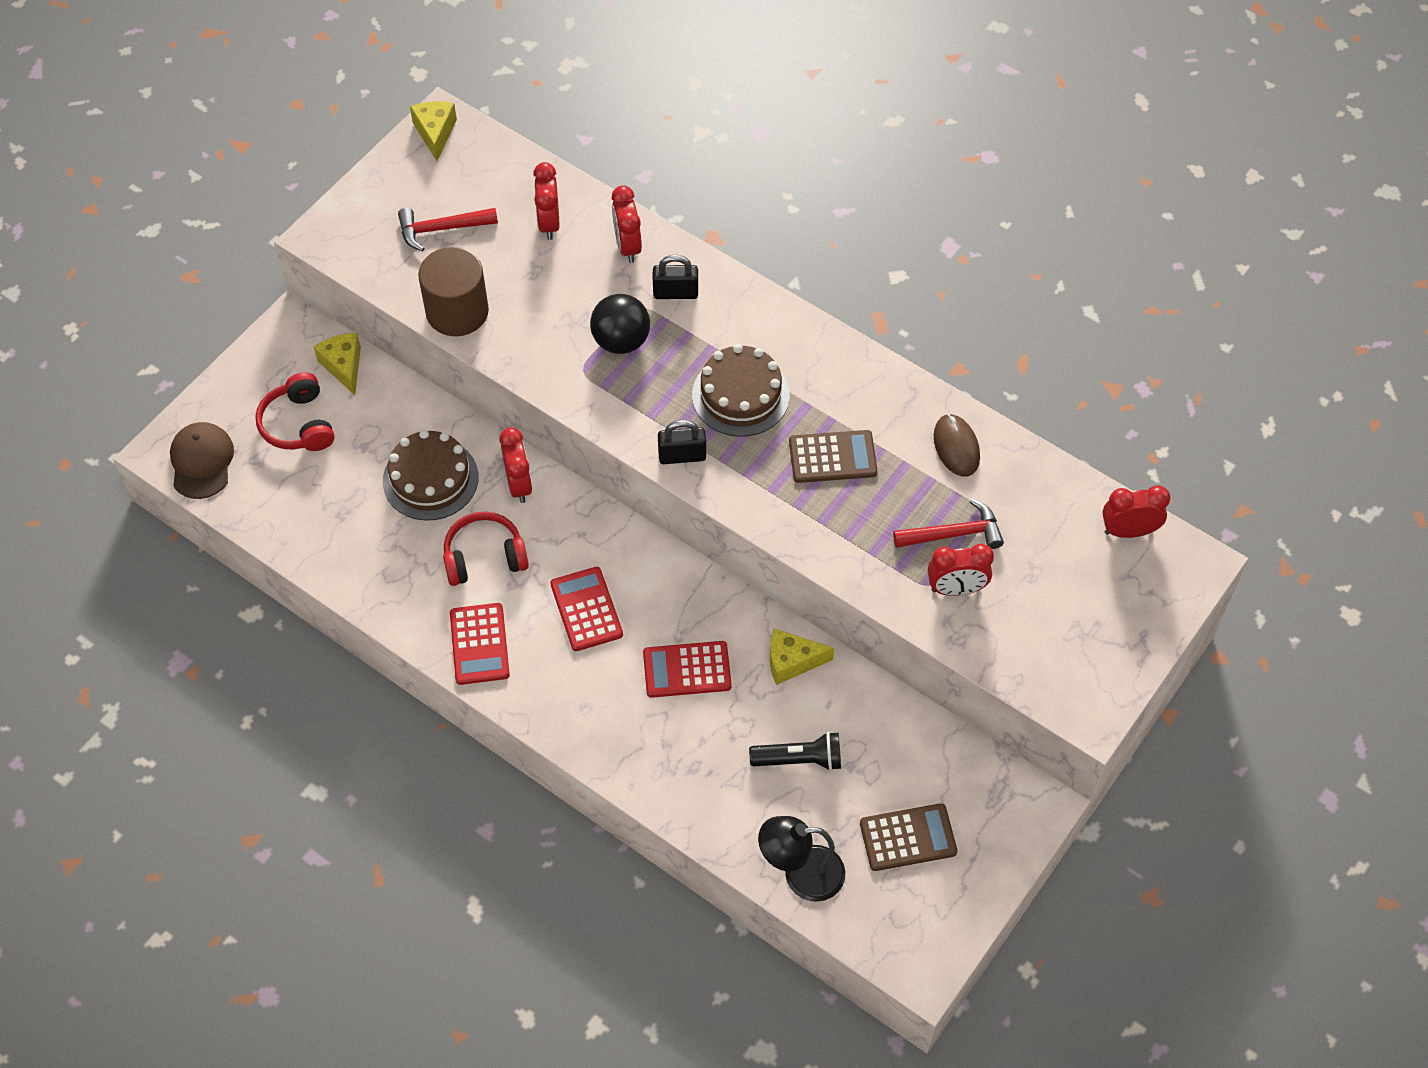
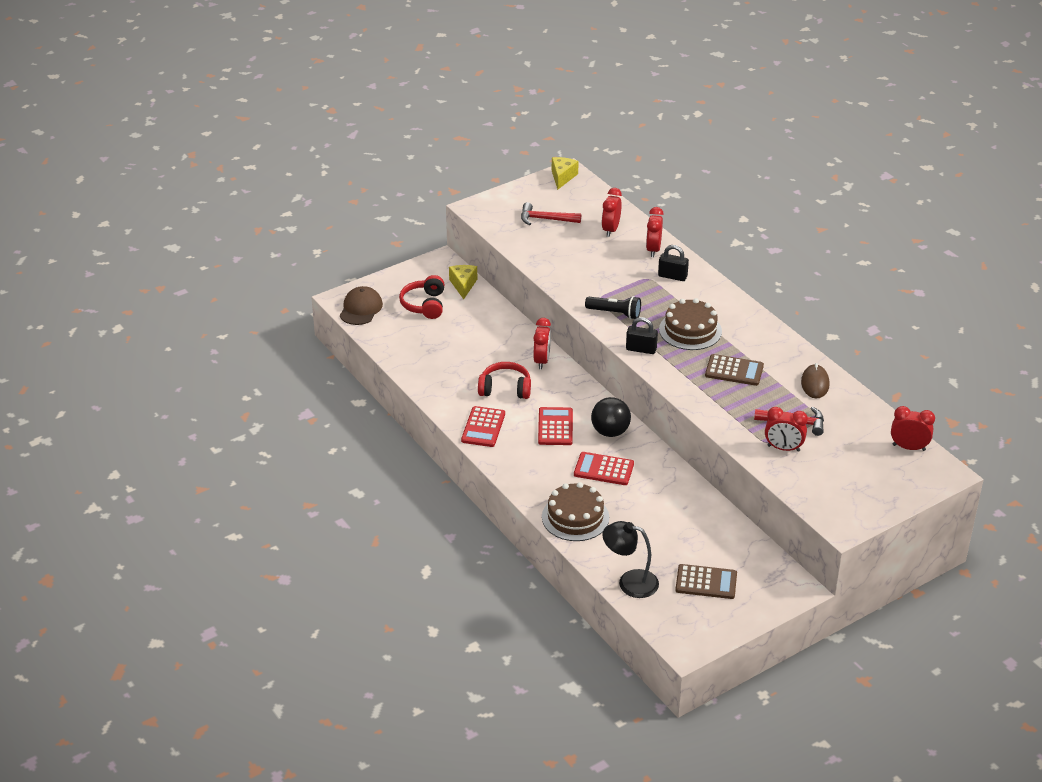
camera: 20 degrees right, 20 degrees down
brown cake [383,430,479,521] -> brown cake moved to [542,482,609,541]
brown cylinder [418,247,489,336] -> none
black ball [590,294,650,354] -> black ball moved to [591,397,631,437]
black flashlight [749,732,841,771] -> black flashlight moved to [585,296,641,319]
yellow cheese [770,629,834,685] -> none

